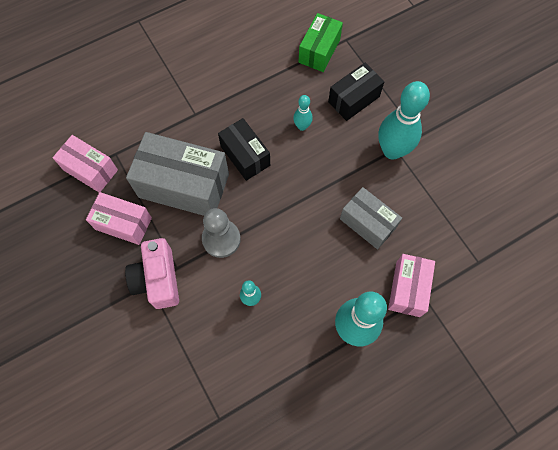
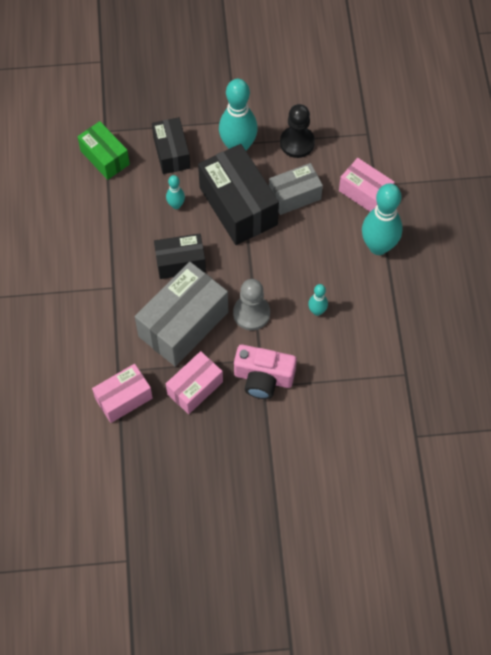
camera: 65 degrees left, 5 degrees down
none -> black box [198,144,279,245]
none -> black pawn [280,104,315,158]

